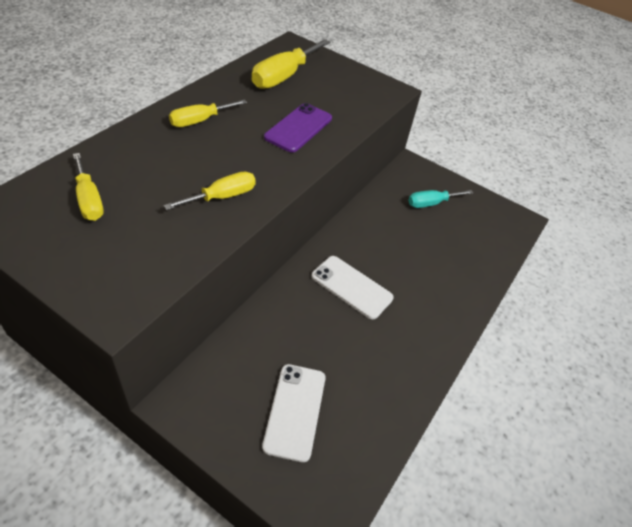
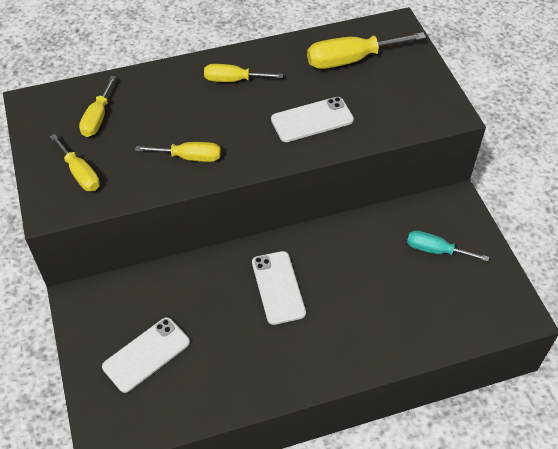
camera: 45 degrees right, 5 degrees up
purple phone [264,103,332,153] -> white phone [271,97,354,142]
none -> yellow screwdriver [50,134,100,191]

